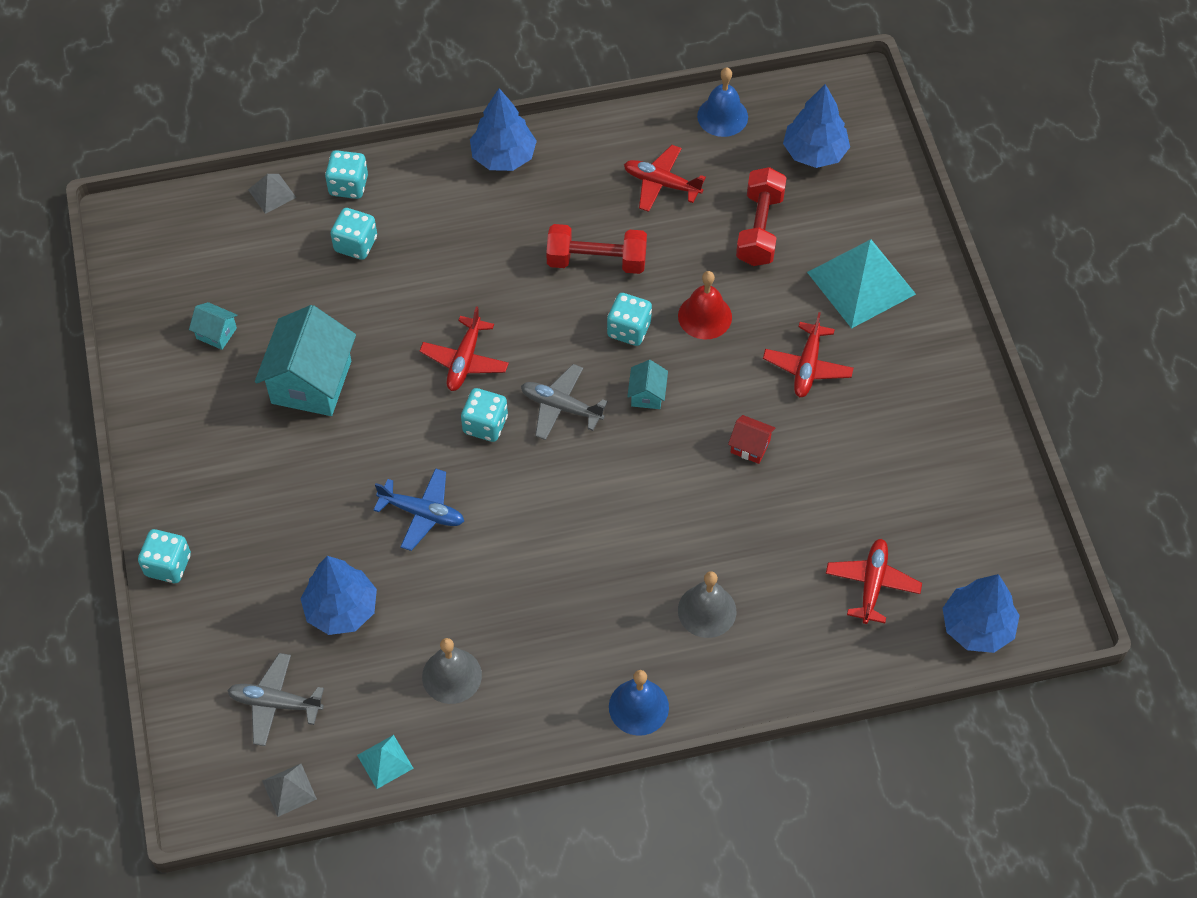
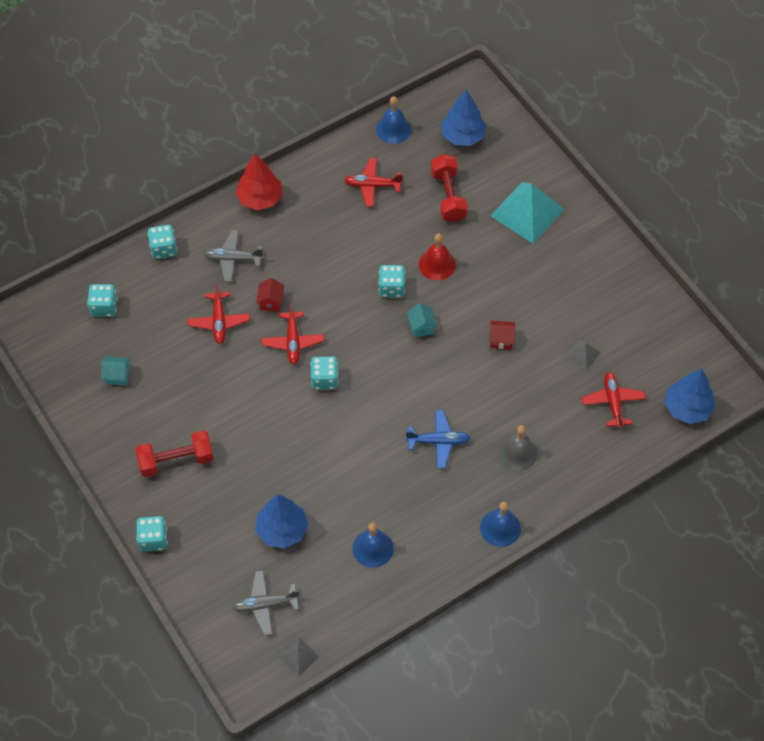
camera: 20 degrees left, 0 degrees up
grey pyramid [248,174,296,214] -> grey pyramid moved to [565,339,601,371]
turquoise house [255,305,356,416] -> none
turquoise dice [330,208,377,260] -> turquoise dice moved to [87,284,118,317]
turquoise pyramid [357,735,414,789] -> none
blue plane [373,468,464,551] -> blue plane moved to [406,410,470,468]
grey bell [422,638,482,704] -> blue bell [353,523,394,568]
blue tree [470,88,537,171] -> red tree [236,154,283,210]
grey plane [521,364,608,440] -> grey plane moved to [203,230,264,282]
red dumbbell [546,224,647,274] -> red dumbbell moved to [136,430,213,477]
red plane [763,312,853,397] -> red plane moved to [187,284,250,344]
none -> red house [256,278,284,311]

